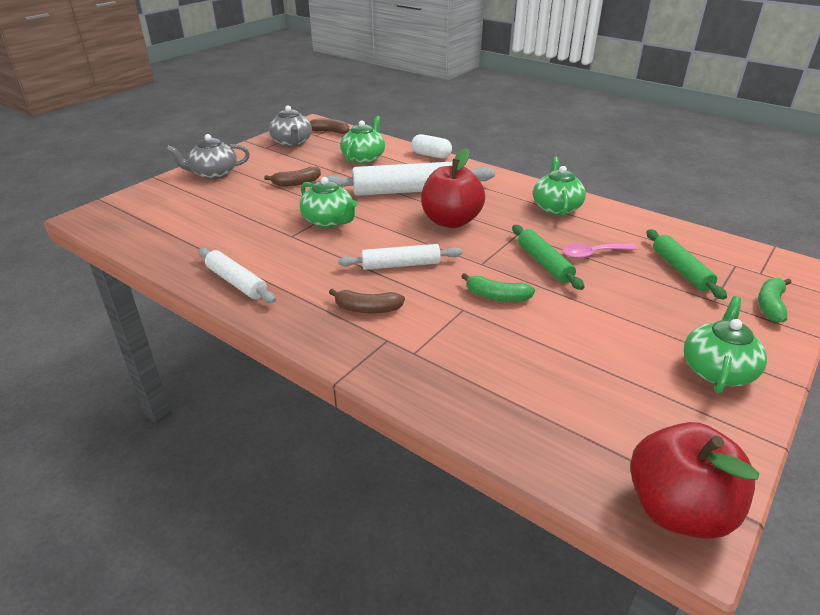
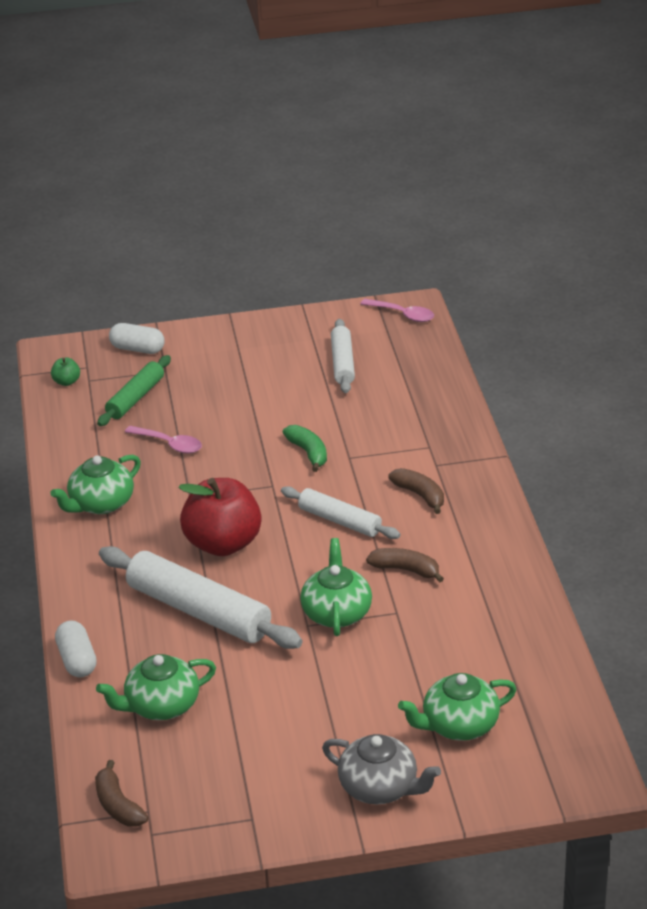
camera: 135 degrees left, 0 degrees up
white rolling pin [198,248,276,303] -> white rolling pin moved to [331,319,355,393]
brown banana [264,167,321,187] -> brown banana moved to [366,548,444,582]
grey teapot [269,105,312,147] -> none
green rolling pin [512,225,585,290] -> none
red apple [630,422,759,539] -> pink spoon [360,299,434,322]
green teapot [684,296,767,393] -> green teapot moved to [398,673,517,741]
green banana [758,278,792,323] -> white capsule [109,323,165,354]
none -> green apple [51,357,80,386]

